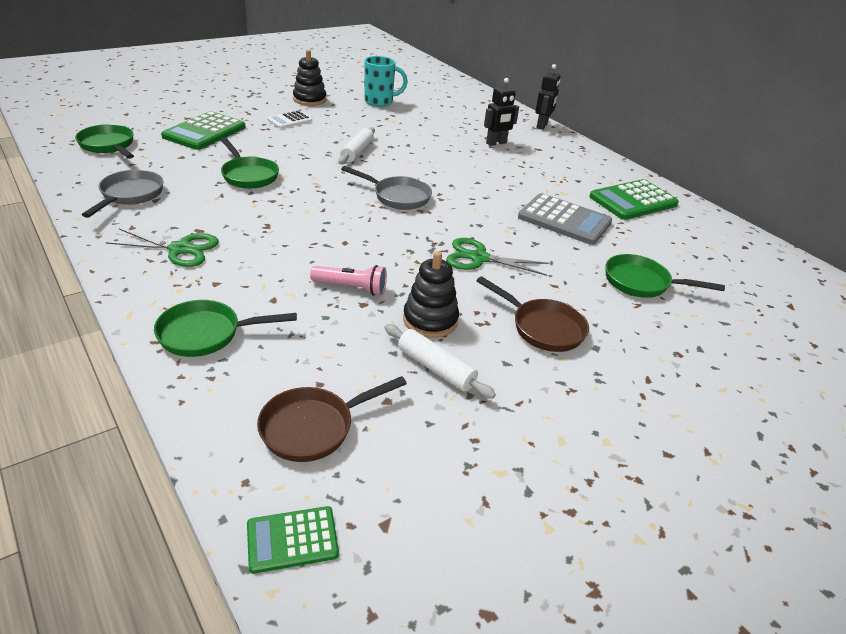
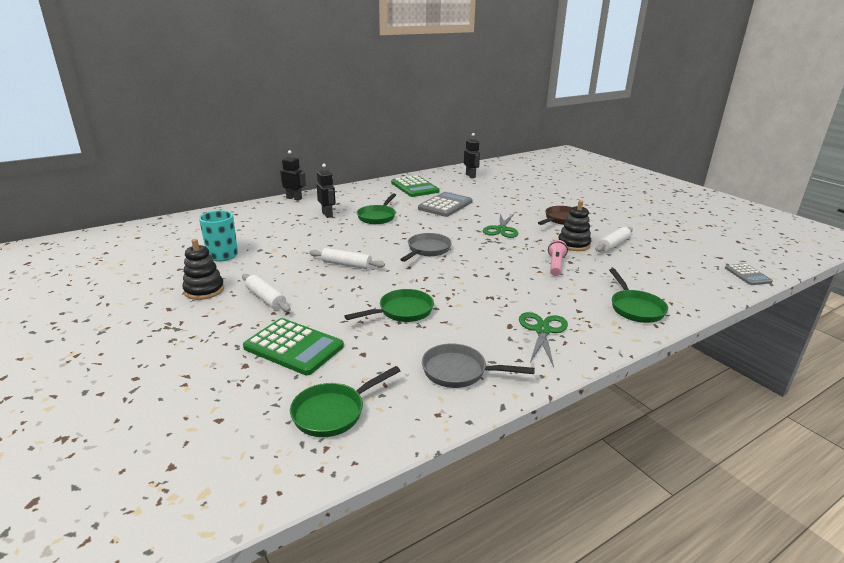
camera: 85 degrees left, 10 degrees down
green calculator [247,506,339,574] -> grey calculator [725,264,773,285]
brown pan [257,376,407,462] -> none
white calculator [267,110,312,129] -> white rolling pin [242,274,291,312]
green pan [605,254,725,298] -> green pan moved to [357,193,396,224]
none -> black robot [464,133,480,178]

